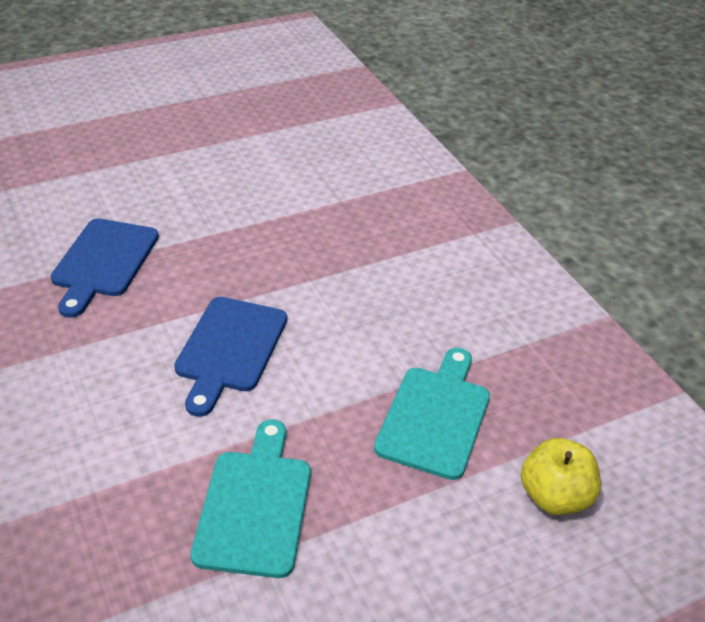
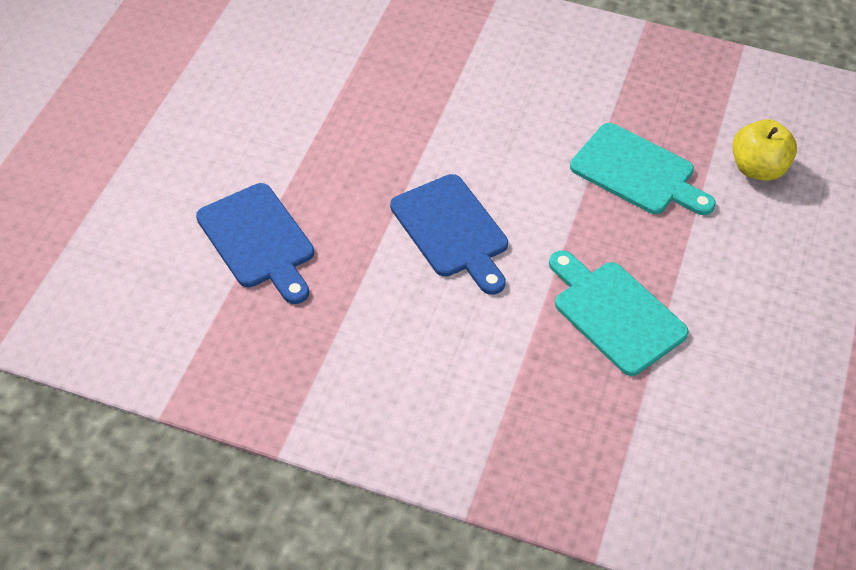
camera: 45 degrees left, 10 degrees up
turquoise cutting board [374,348,490,480] -> turquoise cutting board turned 150 degrees clockwise [570,123,716,215]

